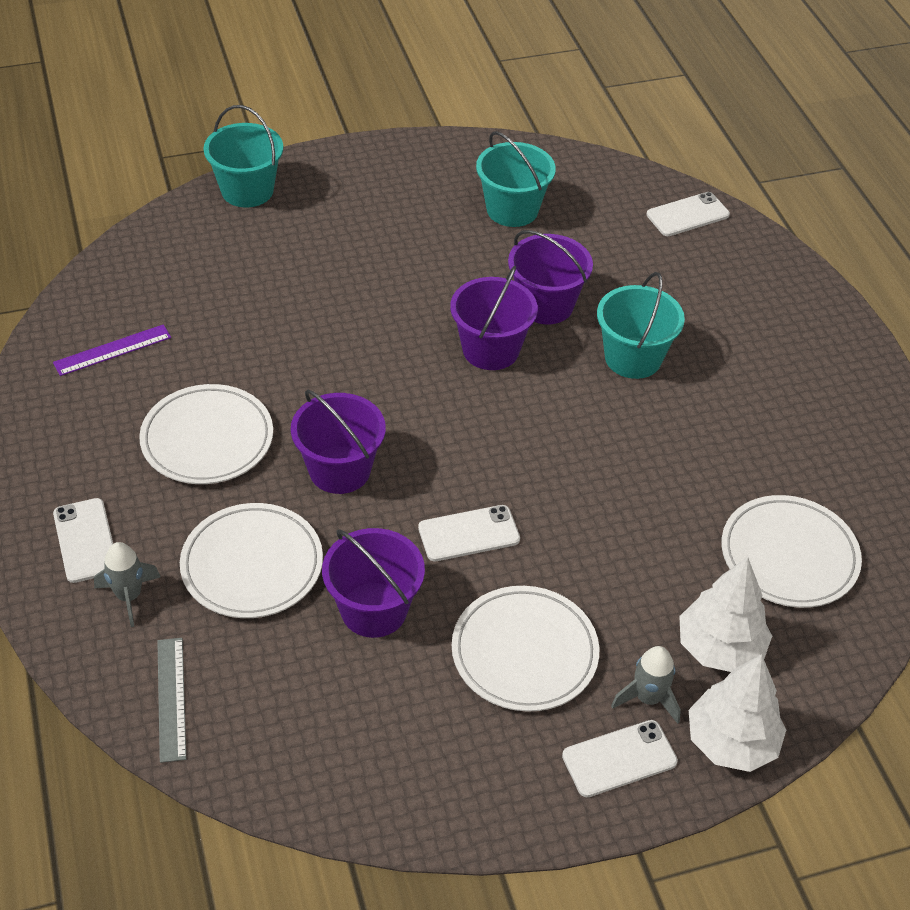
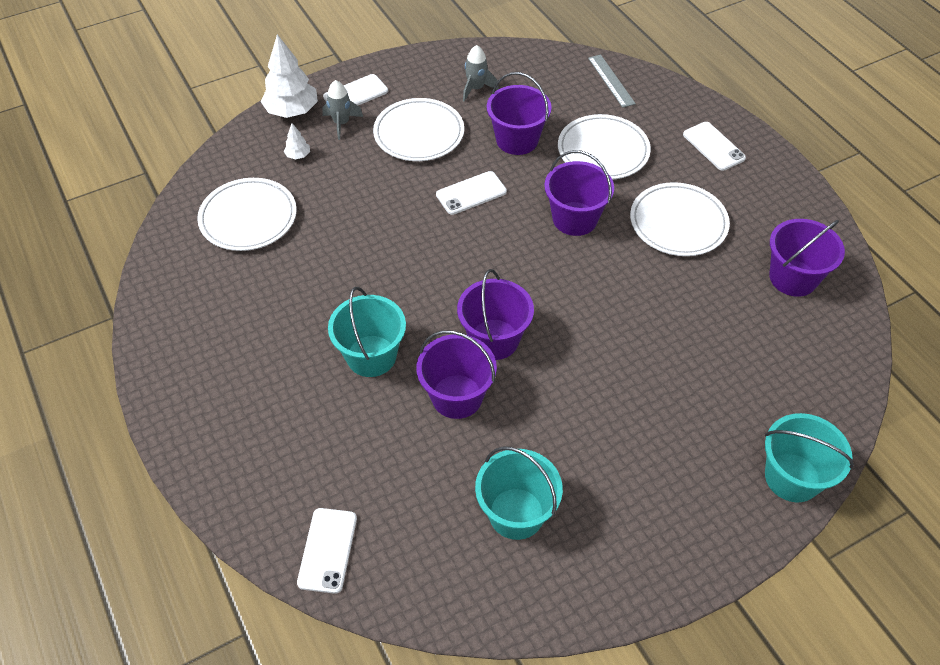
camera: 170 degrees right, 5 degrees up
purple ruler [53,324,171,376] -> purple bucket [769,219,845,297]
grey rocket [94,542,161,627] -> grey rocket moved to [463,45,499,102]
white phone [647,192,730,236] -> white phone turned 45 degrees counterclockwise [297,508,357,594]
white tree [679,557,772,672] -> white tree [284,123,310,159], size x0.45

